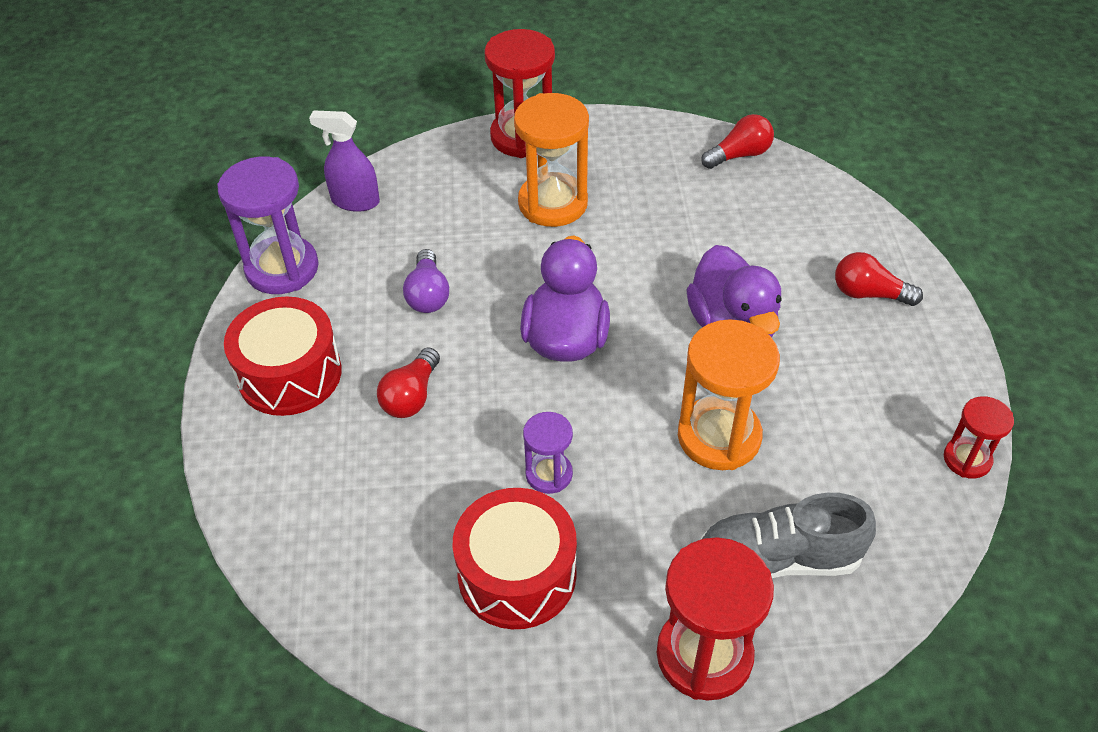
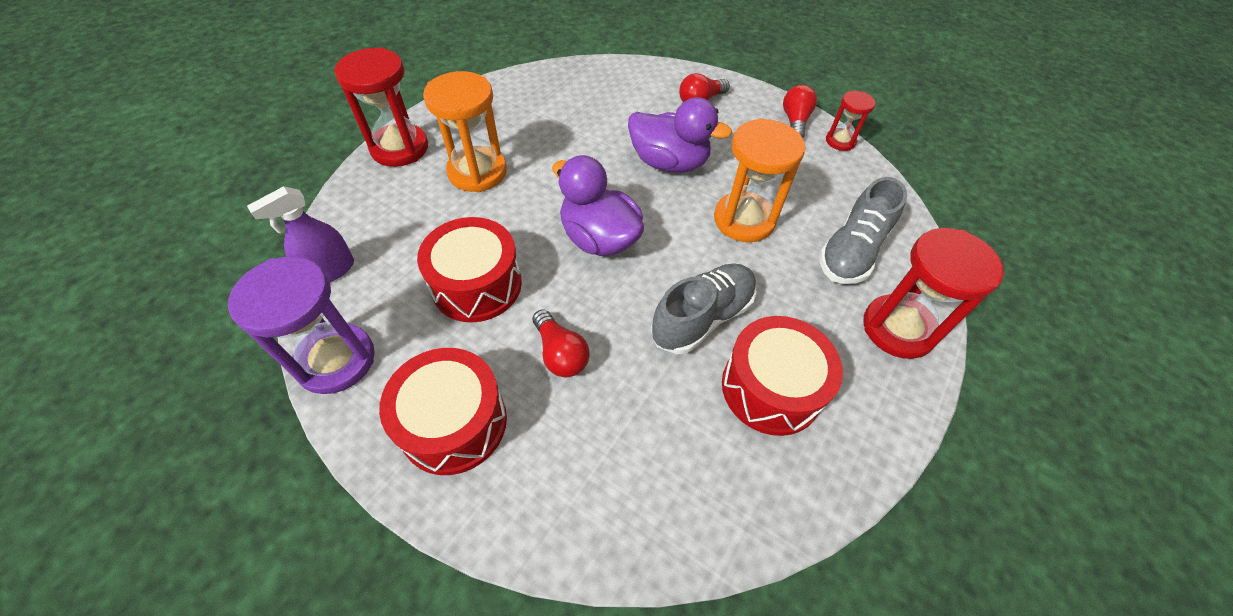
camera: 55 degrees left, 5 degrees up
purple light bulb [403,249,449,313] -> red drum [417,217,522,322]
purple hourglass [523,412,573,494] -> grey shoe [651,263,757,354]
red light bulb [701,114,774,169] -> red light bulb moved to [783,85,817,138]

